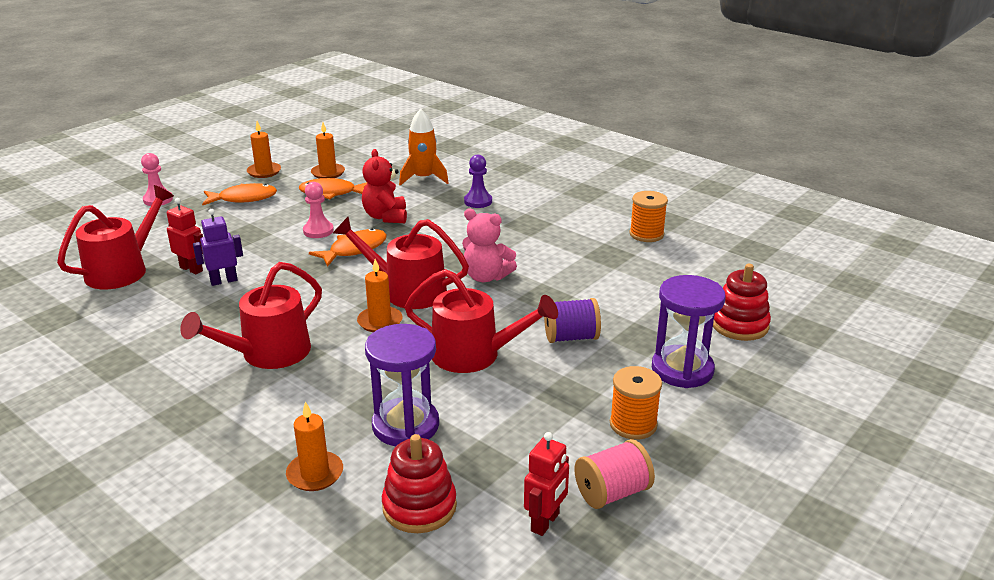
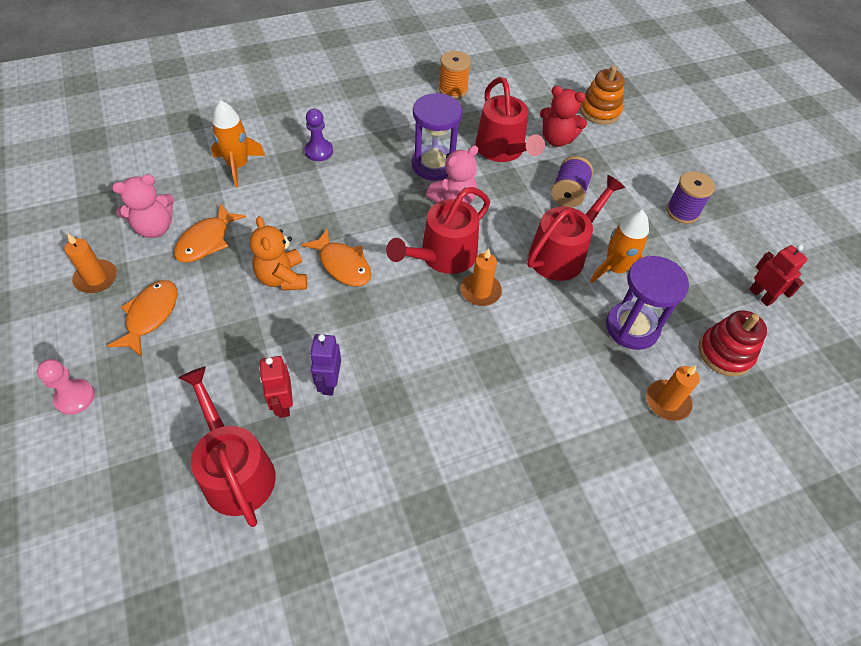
camera: 65 degrees left, 25 degrees up
red robot [167,198,203,274] -> red robot turned 75 degrees counterclockwise [259,356,293,418]
red watering can [180,262,322,369] -> red watering can moved to [475,77,545,162]
pink pawn [303,182,334,238] -> orange teddy bear [250,216,307,290]
orange fish [309,228,387,267] -> orange fish turned 150 degrees clockwise [301,228,371,286]
orange candle [311,122,345,179] -> pink teddy bear [112,174,174,238]
red teddy bear [362,149,407,223] -> red teddy bear moved to [540,86,587,147]
pink spool [574,439,655,509] -> none
orange spool [610,366,662,440] -> purple spool [666,171,715,224]
purple hourglass [652,275,726,388] -> purple hourglass moved to [412,93,462,181]
red stacking toy [713,264,771,341] -> orange stacking toy [580,65,625,125]
none -> orange rocket [590,210,649,283]

